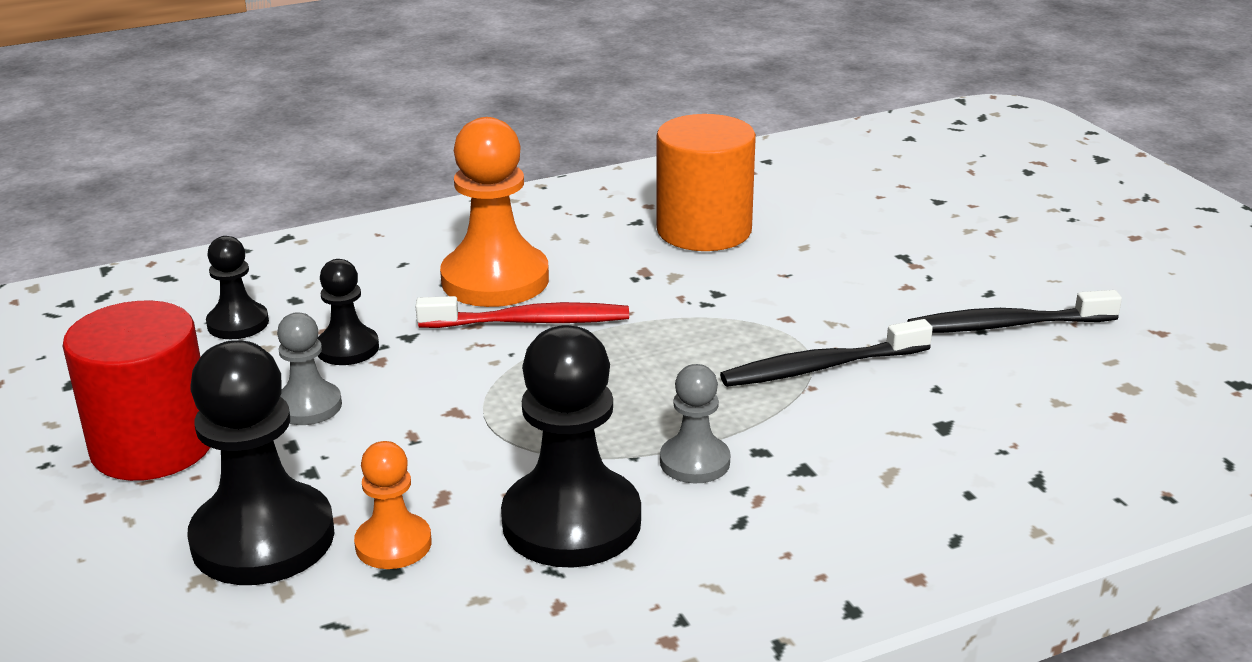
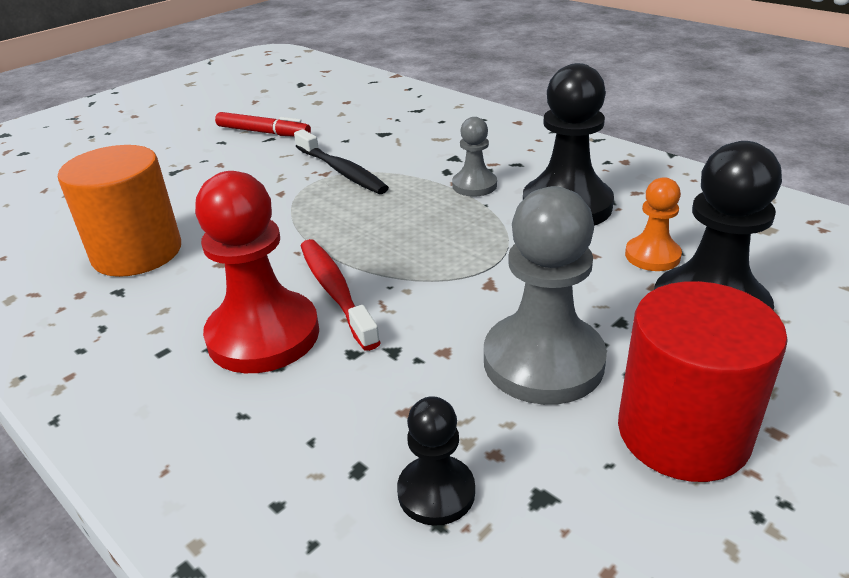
camera: 110 degrees left, 5 degrees up
grey pawn [277,312,342,425] -> grey pawn [484,186,607,405], size x1.87
black pawn [317,259,379,365] -> none
orange pawn [440,117,549,307] -> red pawn [195,171,319,373]
black toothbrush [907,290,1122,333] -> red marker [215,112,311,137]

